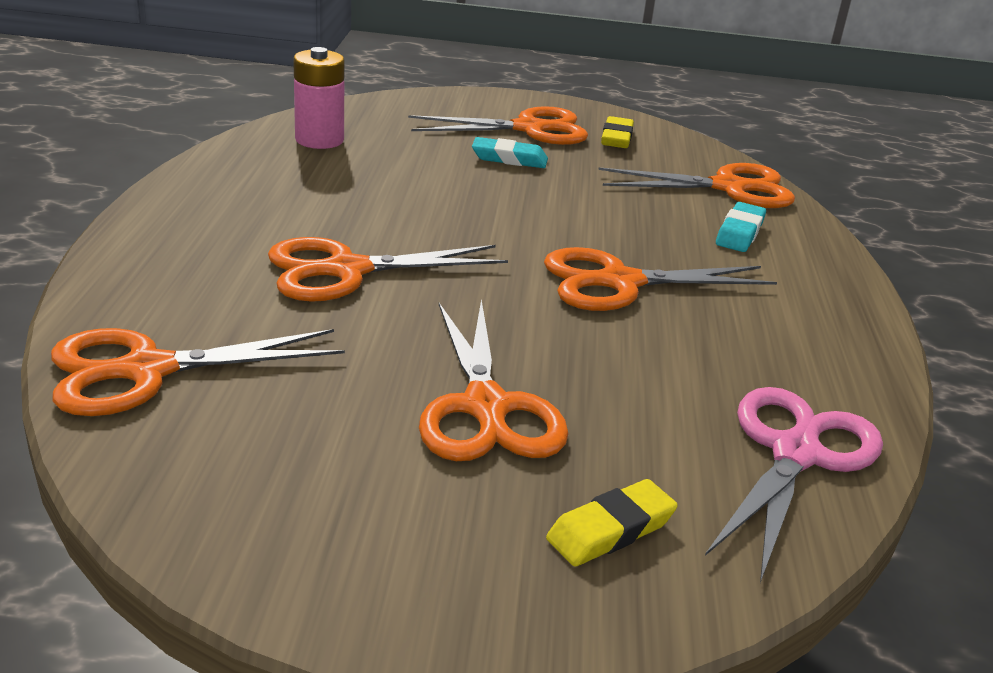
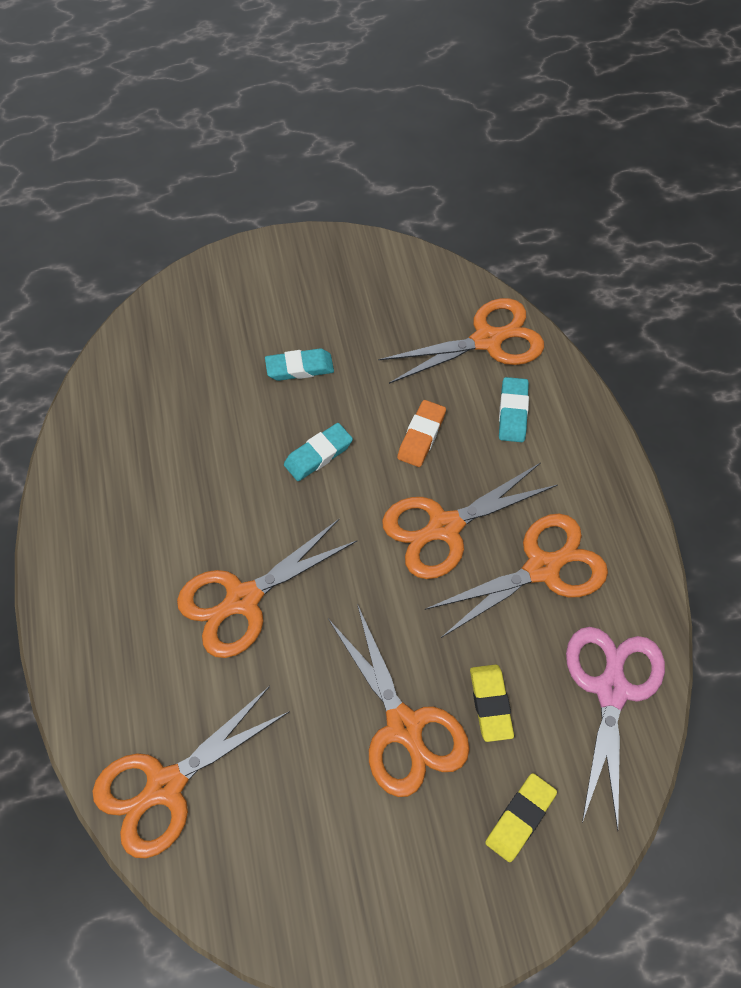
camera: 15 degrees left, 30 degrees up
pink battery [293,47,345,149] -> none
orange scissors [408,106,588,145] -> orange scissors moved to [425,514,608,638]
yellow eraser [601,116,634,148] -> yellow eraser moved to [470,665,514,742]
none -> turquoise eraser [284,423,353,481]
none -> orange eraser [397,400,446,467]

